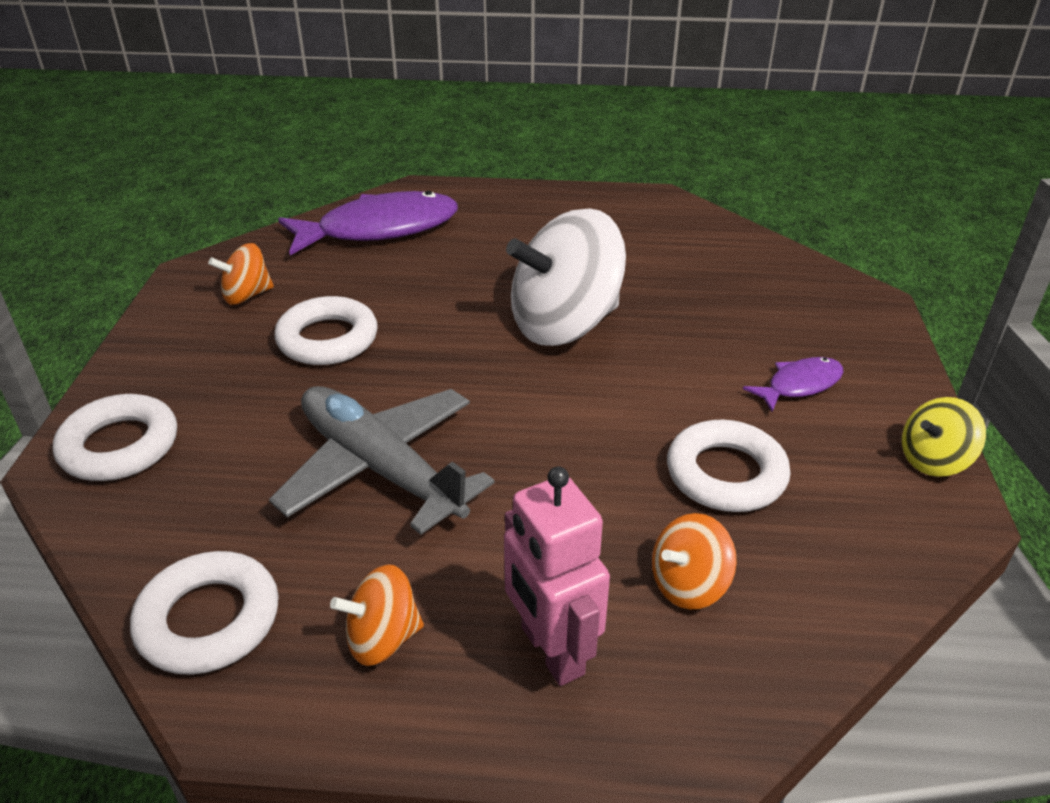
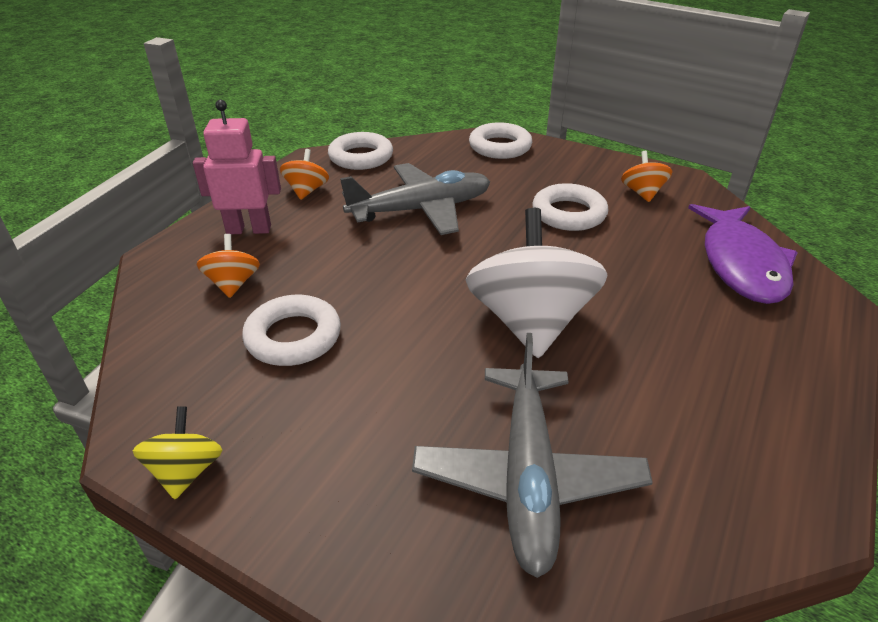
camera: 115 degrees right, 0 degrees up
purple fish [743,357,843,412] -> none
none -> grey plane [412,333,653,578]

